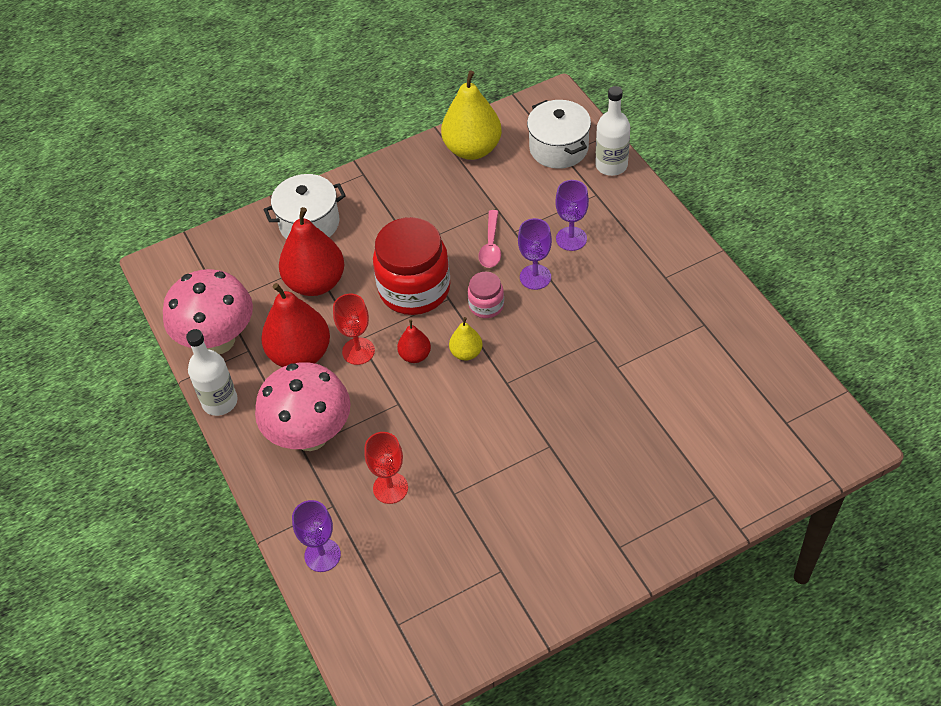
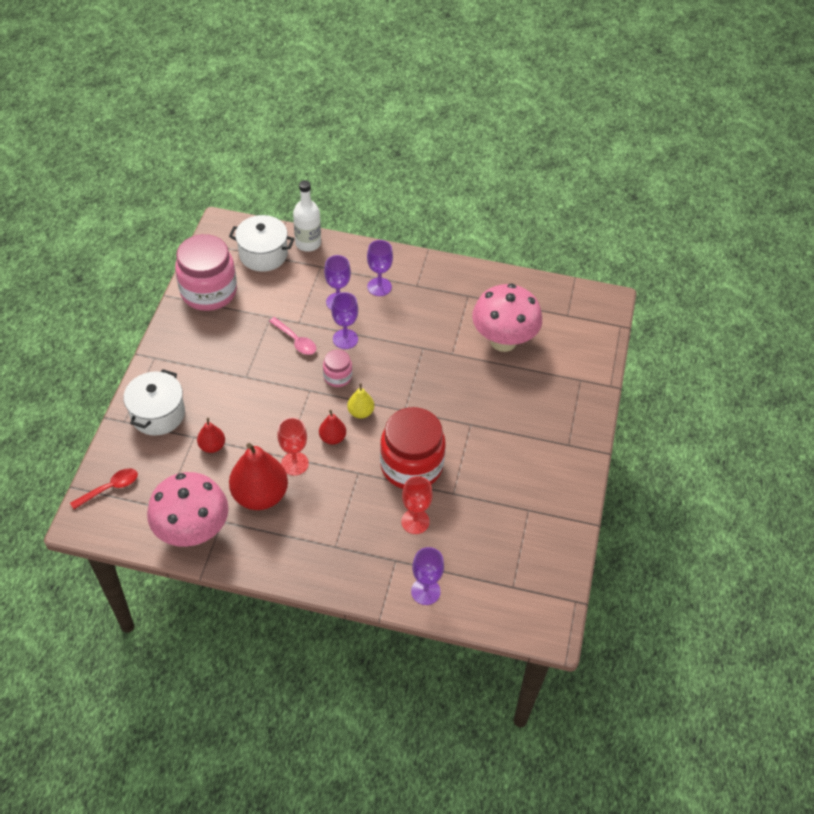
camera: 55 degrees left, 0 degrees up
white bottle [186,329,238,416] -> none
pink mushroom [255,362,351,451] -> pink mushroom moved to [472,284,542,352]
red pear [279,207,344,296] -> red pear [197,418,225,453], size x0.49
red jar [373,217,450,315] -> red jar moved to [380,407,446,489]
yellow pear [441,70,502,160] -> pink jar [175,234,237,311]
none -> red spoon [70,468,138,509]
none -> purple goblet [367,240,393,296]

